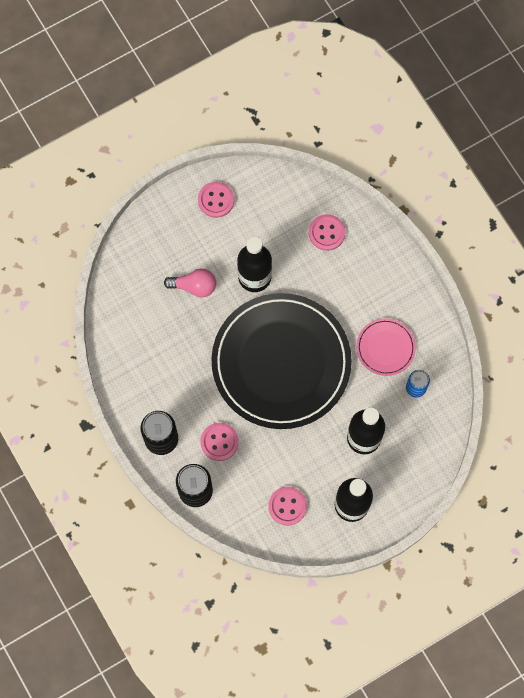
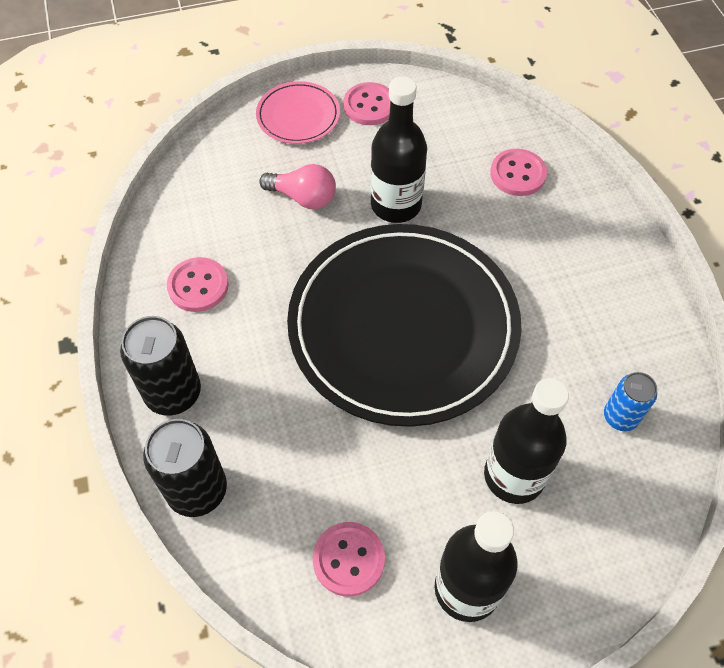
camera: 15 degrees right, 15 degrees down
pink button [200,423,239,461] -> pink button moved to [167,257,229,312]
pink plate [356,318,416,376] -> pink plate moved to [256,81,340,144]

